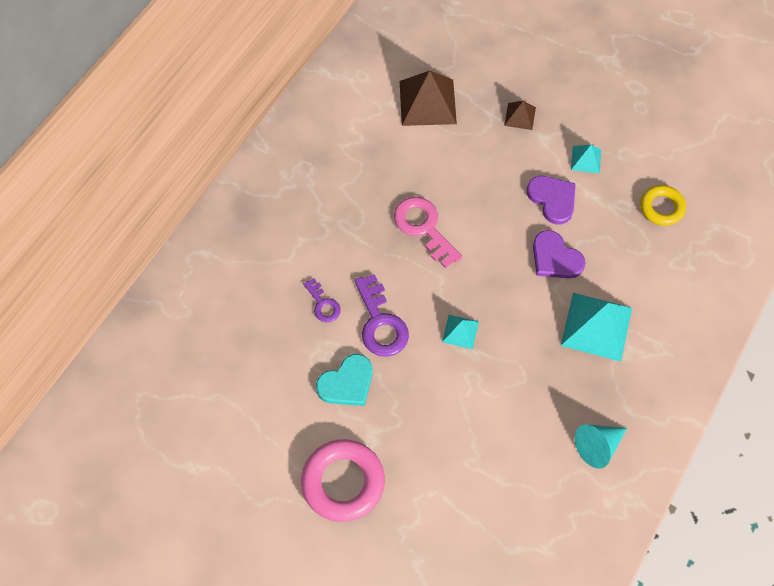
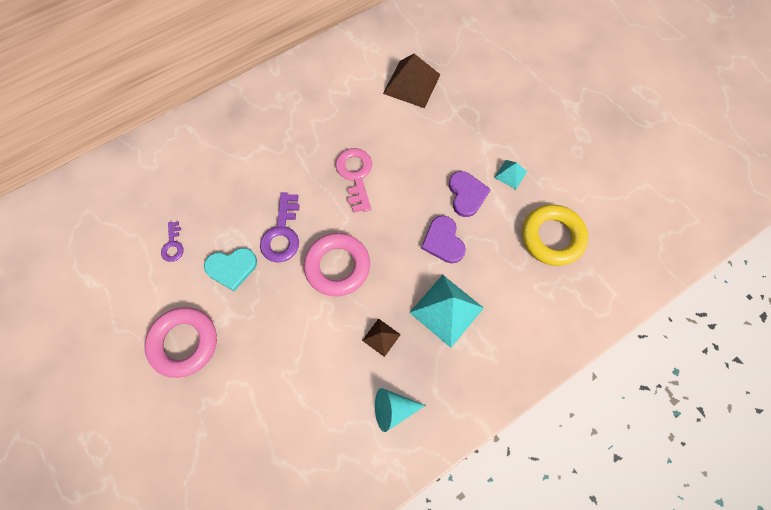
camera: 25 degrees right, 5 degrees up
purple key [303,278,341,322] -> purple key moved to [161,222,184,262]
turquoise pyramid [442,315,479,349] -> pink ring [304,233,370,296]
brown pyramid [504,101,536,130] -> brown pyramid moved to [362,319,401,357]
yellow ring [640,185,686,226] -> yellow ring [522,205,588,266], size x1.62

